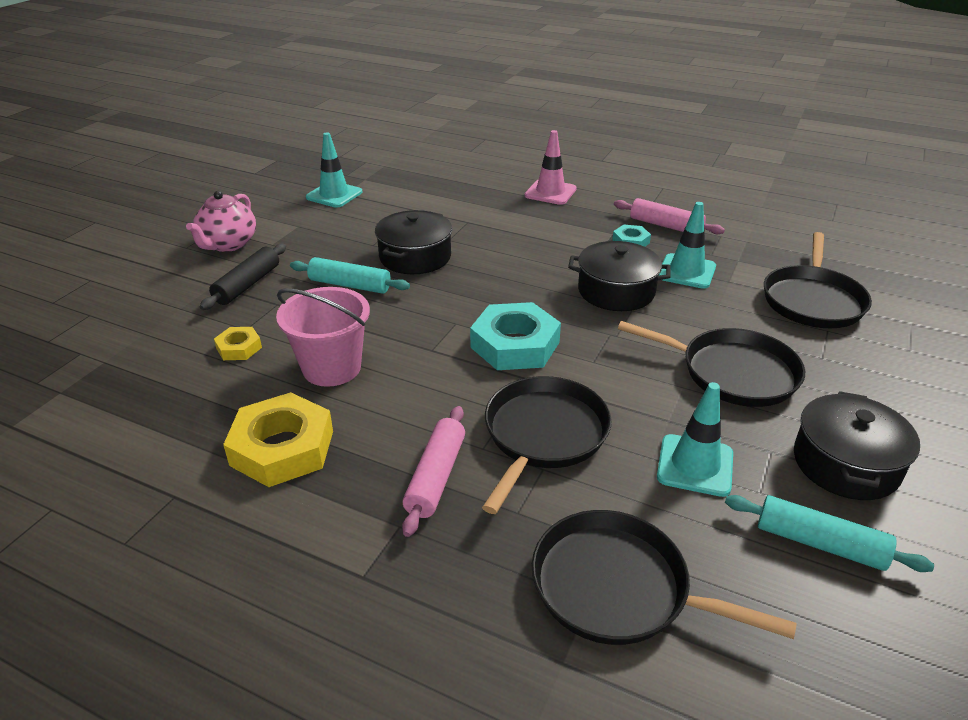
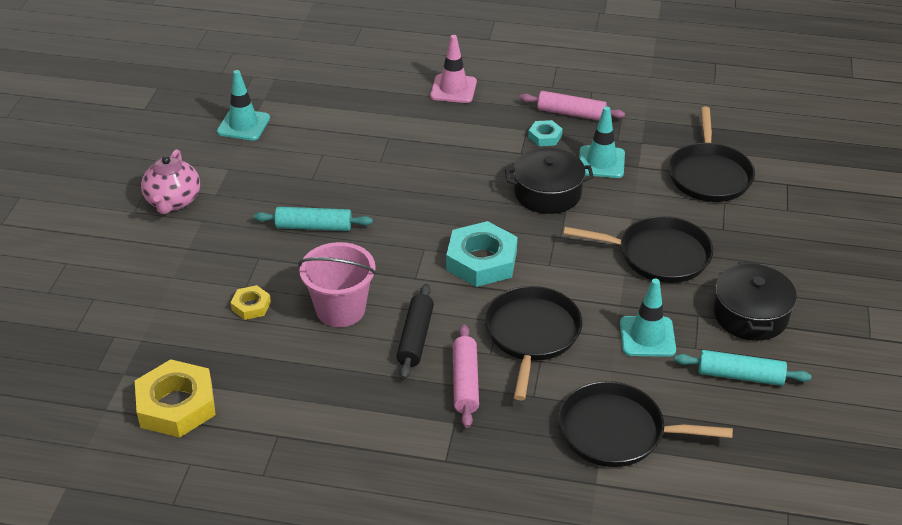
camera: 15 degrees left, 5 degrees up
black rolling pin [200,244,286,310] -> black rolling pin moved to [396,284,434,379]
yellow nut [223,392,333,487] -> yellow nut moved to [135,359,216,438]
black pot [375,210,452,274] -> none

